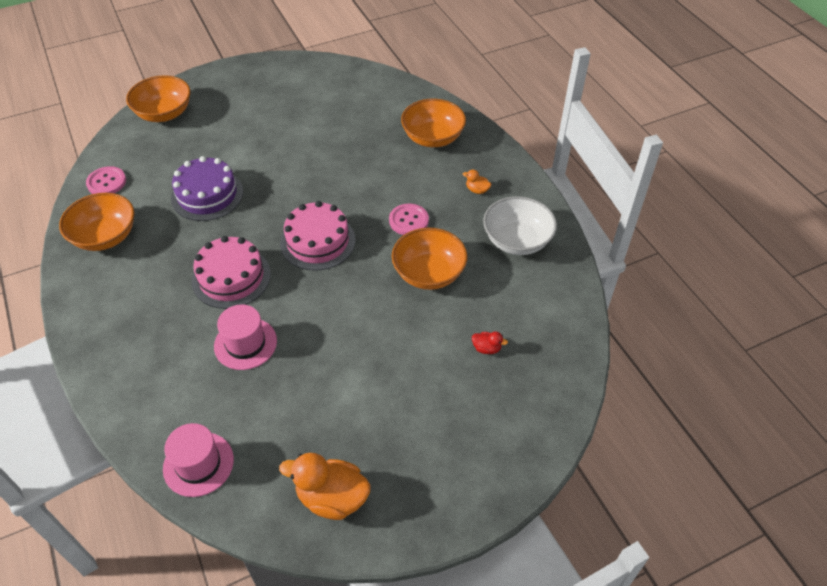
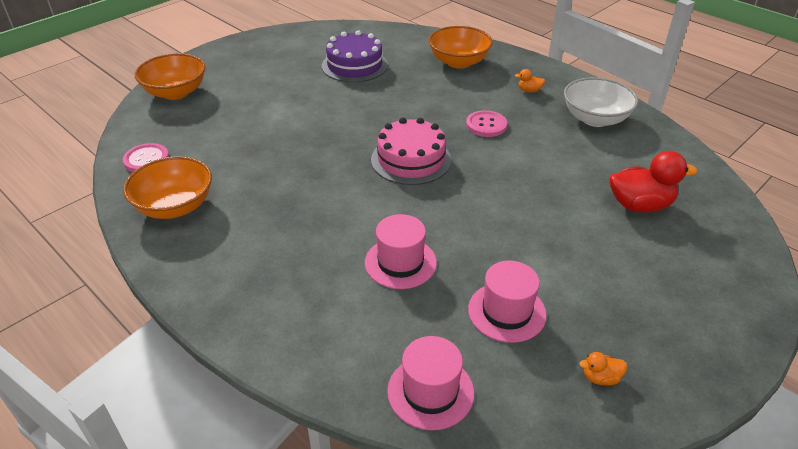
camera: 20 degrees left, 10 degrees down
purple cake [171,156,243,221] -> purple cake moved to [322,30,388,82]
pink cake [192,236,271,309] -> none
orange duck [279,453,371,520] -> orange duck [579,352,627,386], size x0.46
orange bowl [391,228,468,290] -> none
red duck [472,331,508,354] -> red duck [610,151,698,213], size x2.17
none -> pink hat [468,261,547,343]

